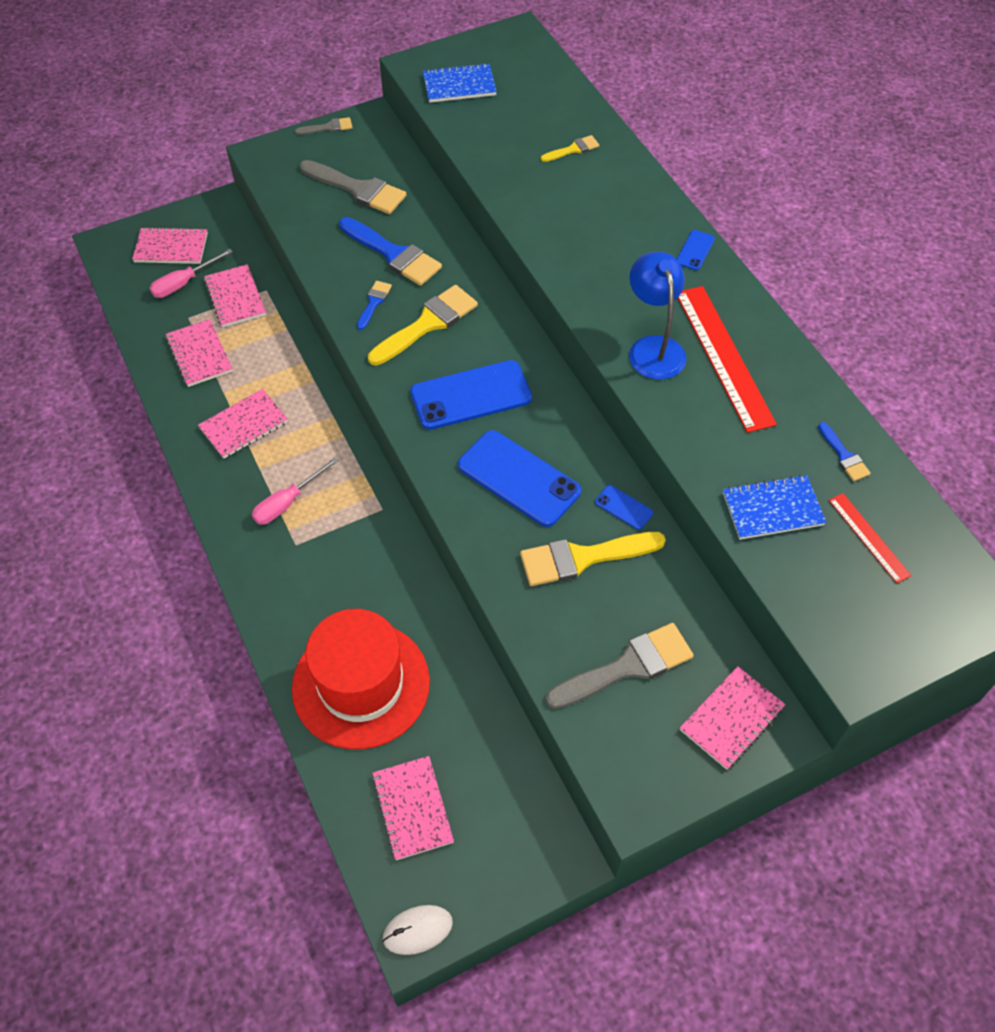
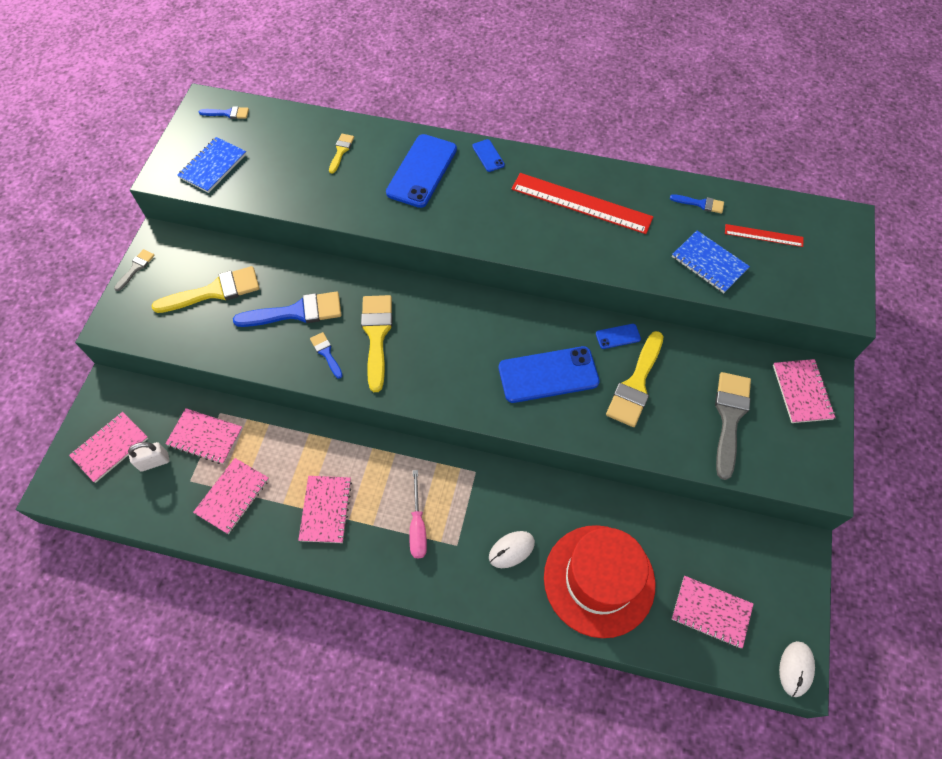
camera: 50 degrees left, 5 degrees up
pink screwdriver [150,249,233,298] -> white padlock [128,442,169,472]
pink notebook [166,319,233,387] -> pink notebook turned 75 degrees counterclockwise [193,458,269,534]
grey brush [300,160,406,214] -> yellow brush [151,266,259,313]
blue phone [410,360,532,430] -> blue phone moved to [386,134,457,208]
blue lamp [629,252,686,380] -> none
blue notebook [723,475,826,540] -> blue notebook turned 75 degrees counterclockwise [672,230,750,293]
none -> blue brush [199,106,249,119]
none -> white mouse [489,531,535,568]

